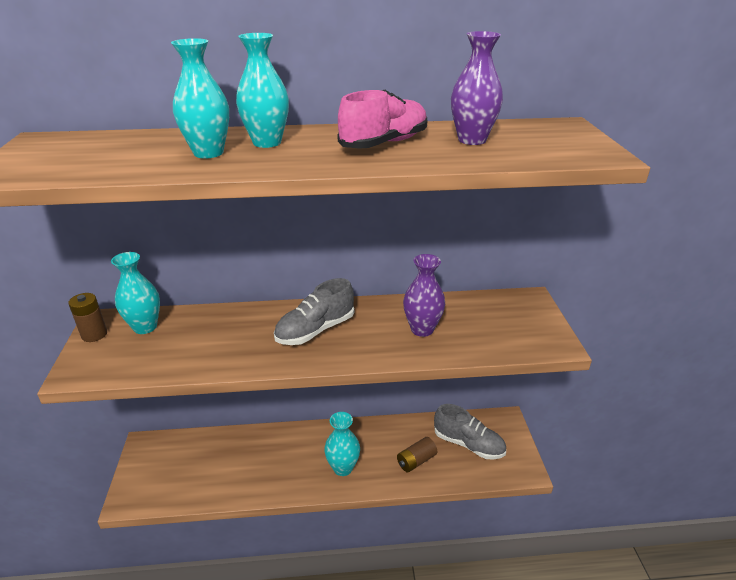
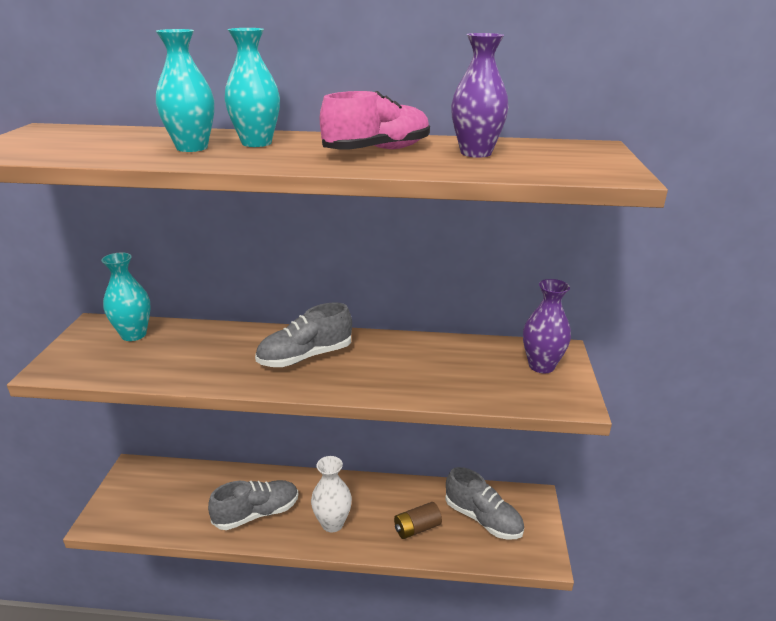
camera: 10 degrees right, 5 degrees down
brown battery [68,293,107,342] -> none
turquoise vase [324,412,360,476] -> white vase [311,456,352,532]
purple vase [403,254,445,337] -> purple vase moved to [523,279,571,373]
none -> grey shoe [208,480,298,530]

